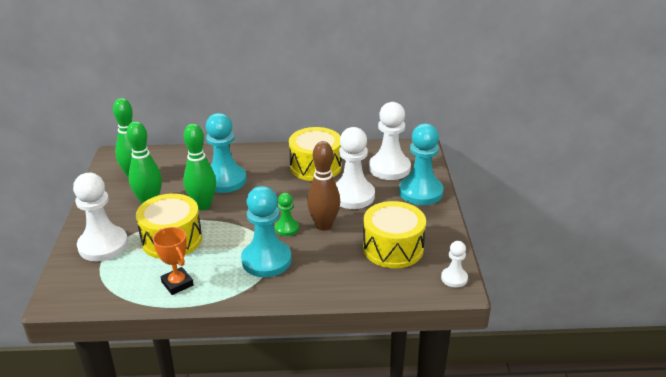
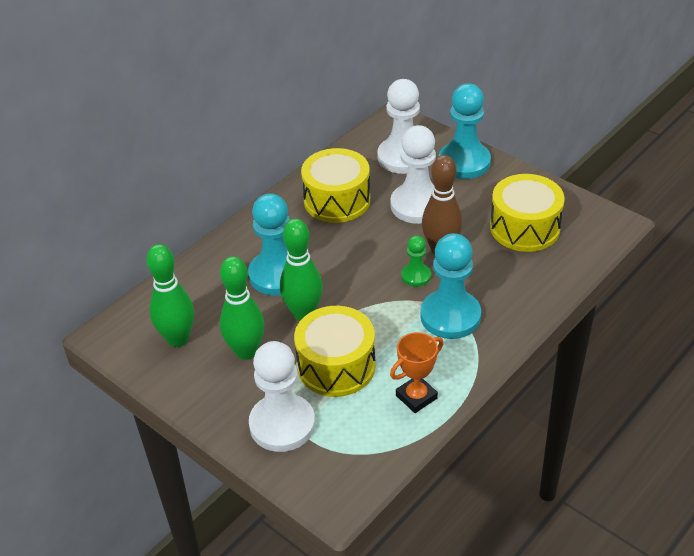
camera: 45 degrees left, 10 degrees up
orange trophy [153,227,194,295] -> orange trophy turned 45 degrees counterclockwise [390,332,443,413]
white pawn [441,241,468,287] -> none

